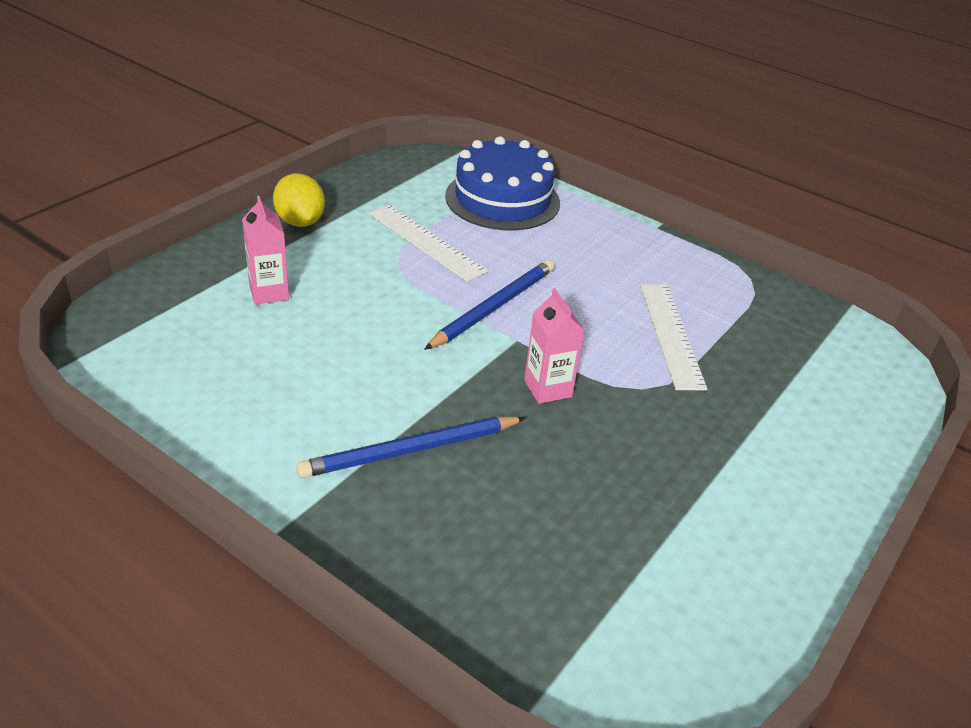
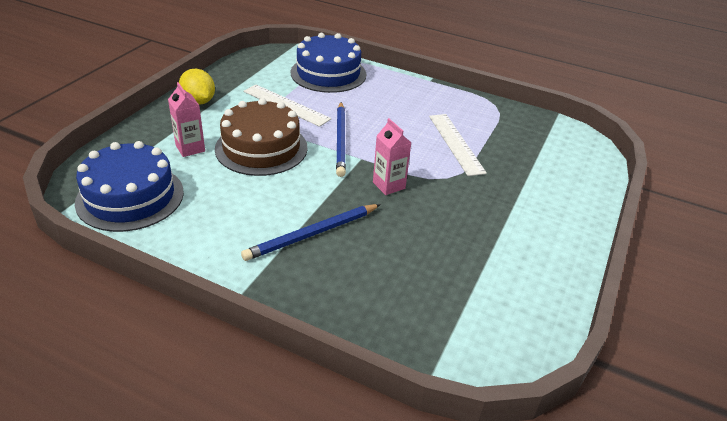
camera: 10 degrees left, 0 degrees up
blue pencil [424,260,554,350] -> blue pencil turned 150 degrees clockwise [336,102,346,177]
none -> blue cake [75,141,184,232]
none -> brown cake [215,98,307,176]

